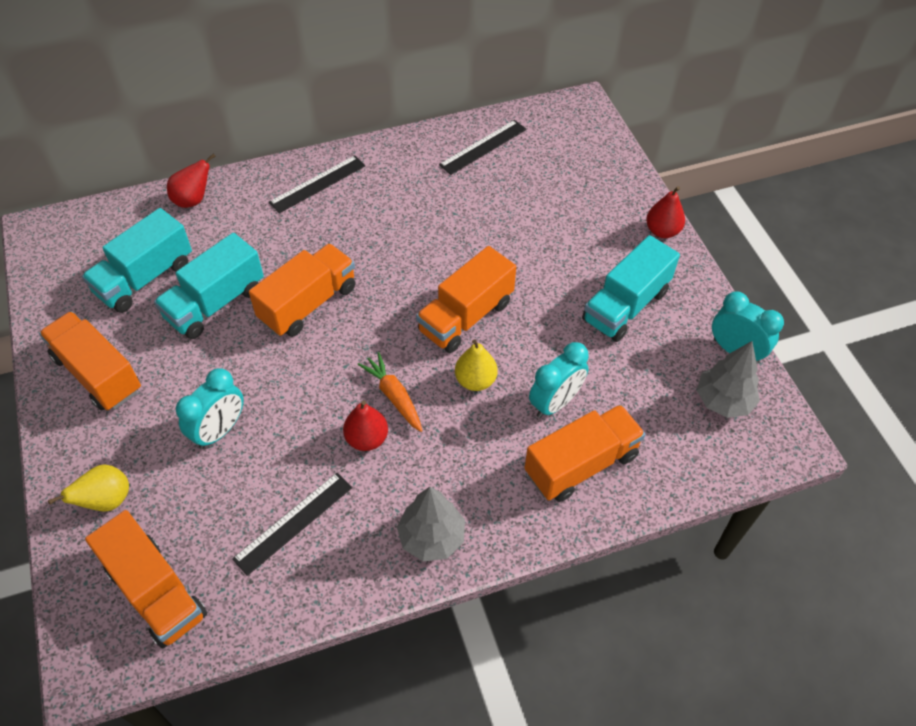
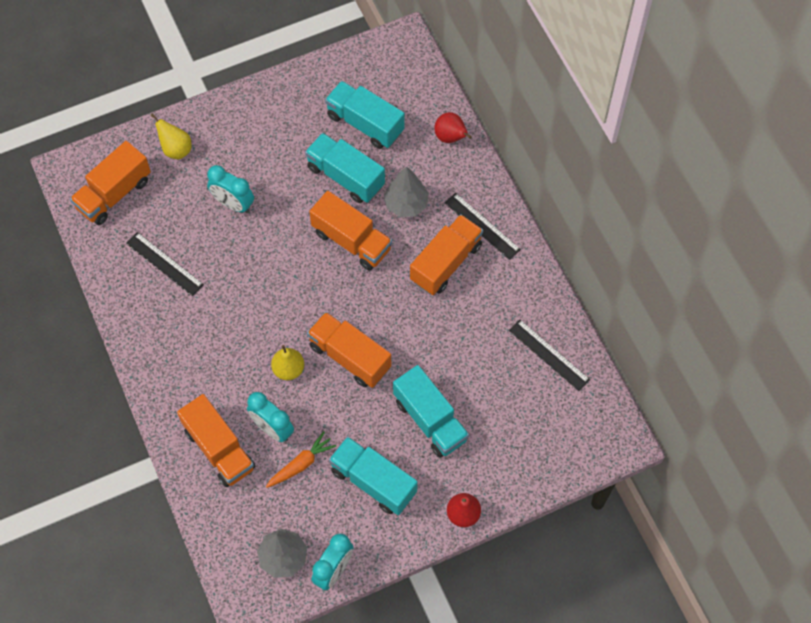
camera: 85 degrees right, 10 degrees up
orange truck [39,311,141,410] -> orange truck moved to [410,214,483,295]
red pear [343,401,388,451] -> none
orange carrot [357,352,423,432] -> orange carrot moved to [266,431,336,488]
grey tree [397,487,465,562] -> grey tree moved to [384,166,429,217]
none -> turquoise truck [393,365,469,458]

